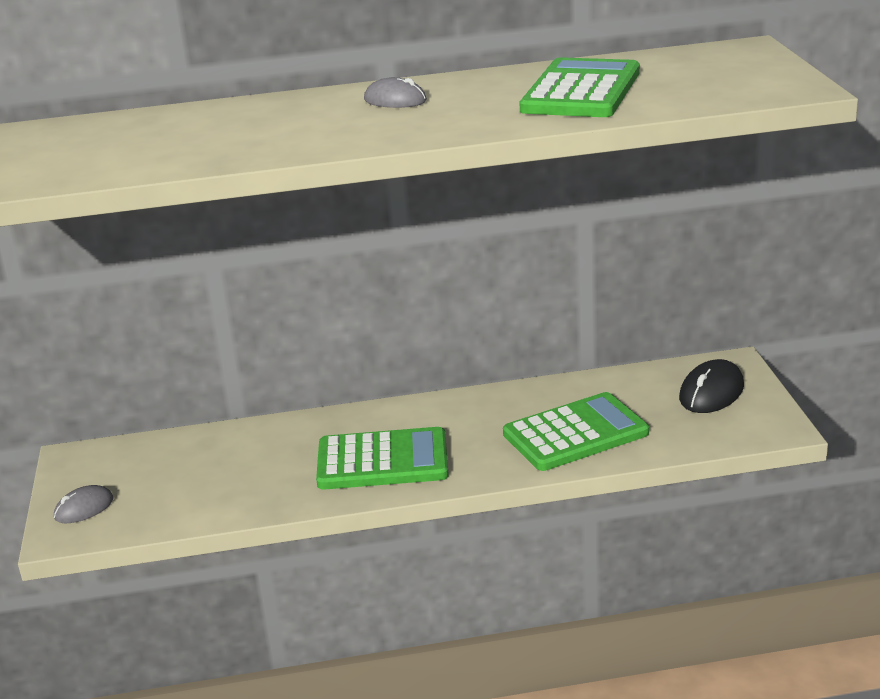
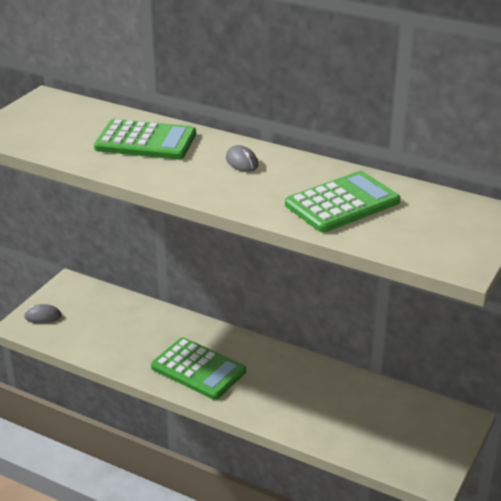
camera: 35 degrees right, 5 degrees up
green calculator [503,392,649,471] -> green calculator moved to [94,119,196,159]
black mouse [679,359,744,413] -> none

